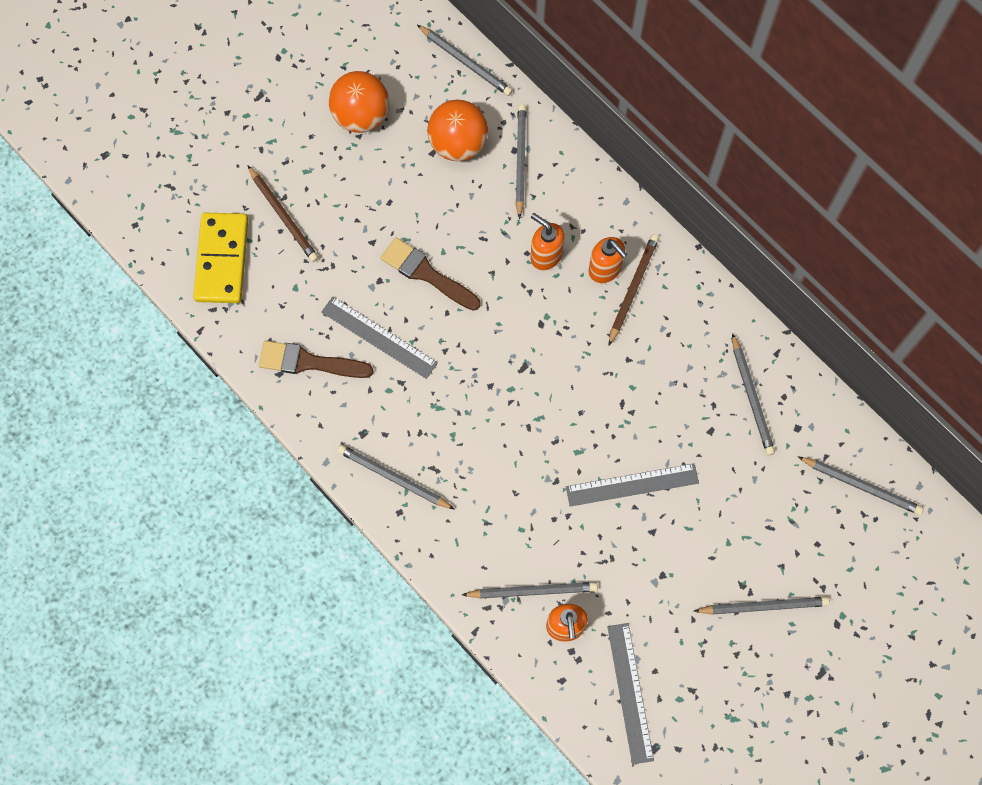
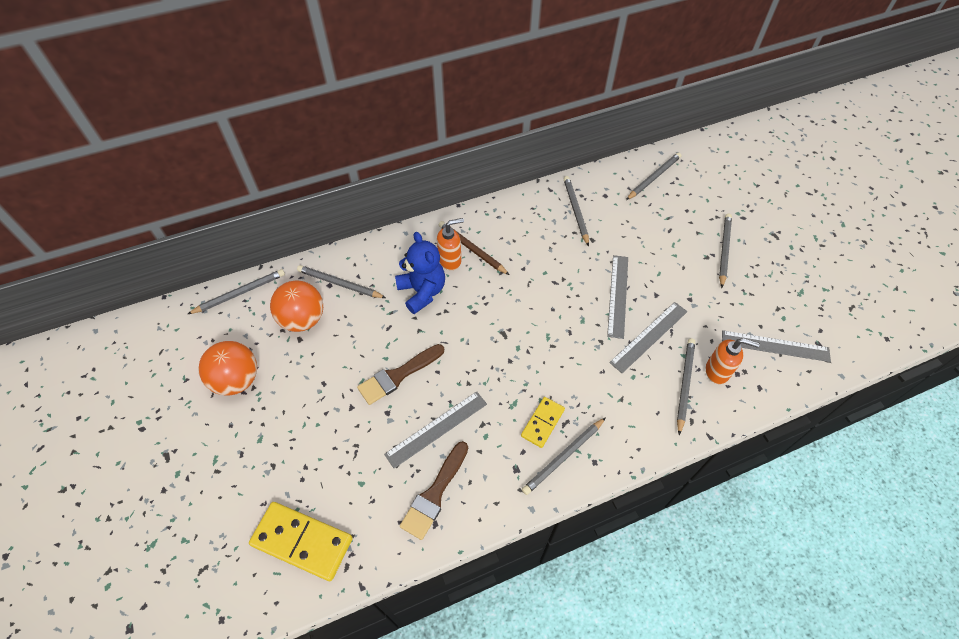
camera: 70 degrees left, 15 degrees down
brown pencil [247,165,319,262] -> none
orange soap dispenser [531,213,565,270] -> blue teddy bear [395,232,445,314]
grey pencil [732,333,775,455] -> grey pencil turned 105 degrees counterclockwise [564,176,589,246]
none -> yellow domino [521,397,565,448]
none -> grey ruler [609,302,688,373]

